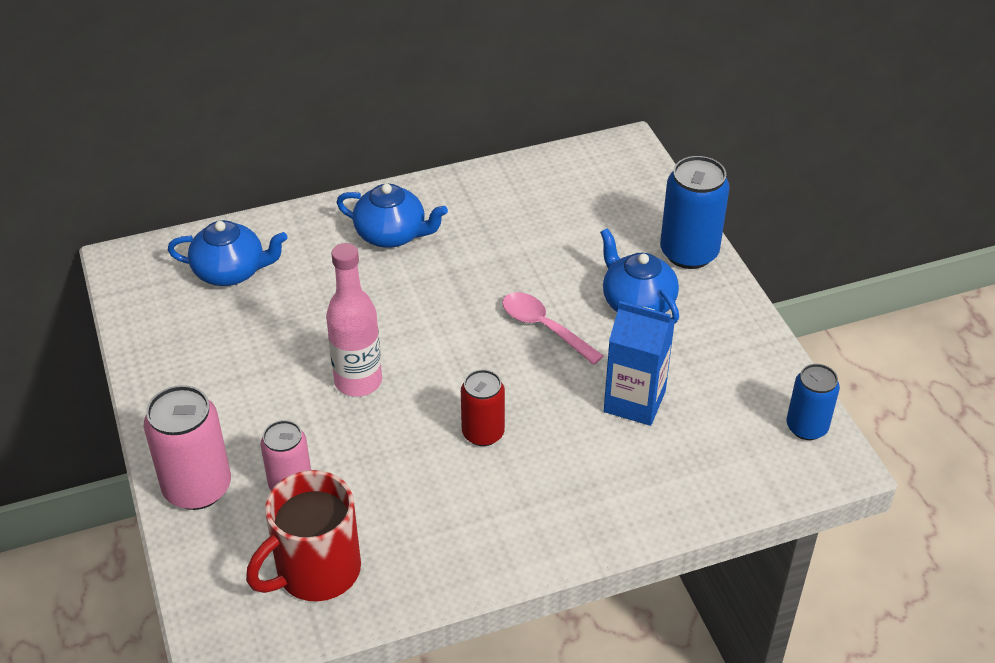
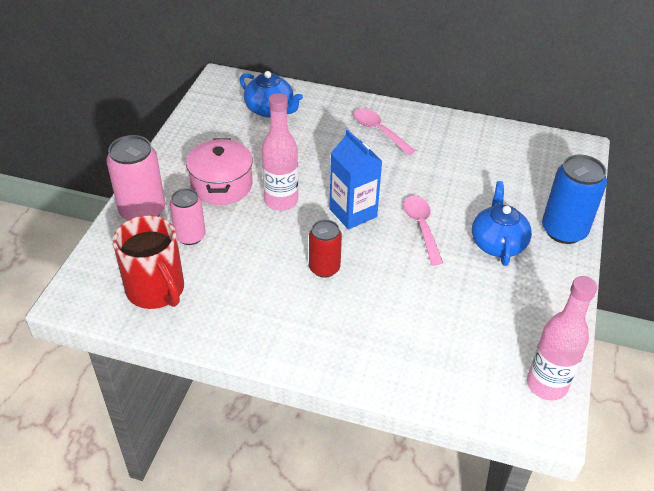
camera: 35 degrees right, 0 degrees up
red mug [246,470,361,601] -> red mug turned 120 degrees counterclockwise [113,215,184,309]
blue teapot [336,184,448,248] -> pink spoon [354,108,416,155]
blue carton [604,301,675,426] -> blue carton moved to [329,130,382,230]
blue can [787,364,840,440] -> pink bottle [527,276,597,400]
none -> pink pot [186,138,253,205]

